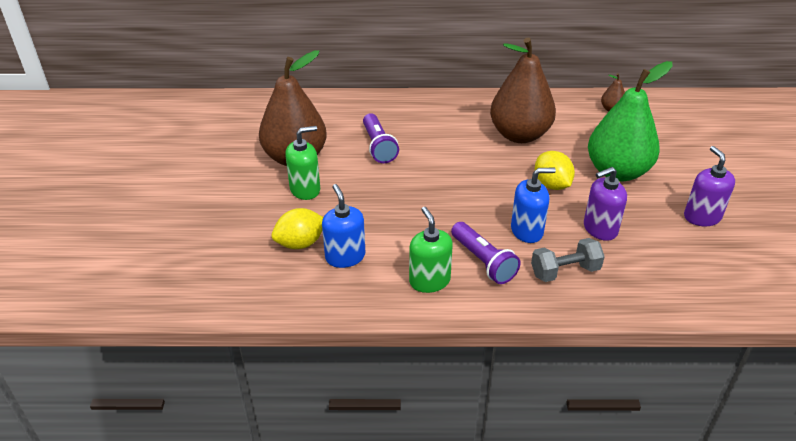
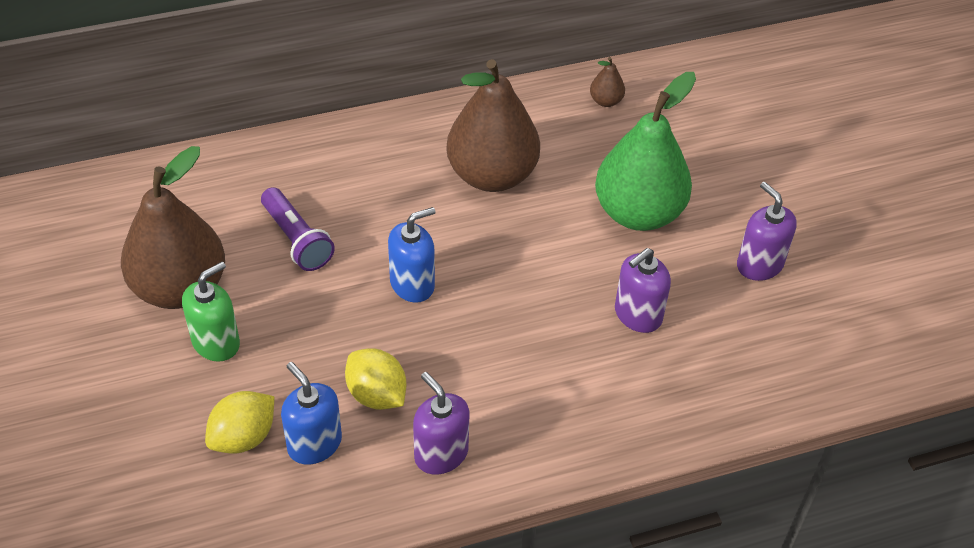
camera: 20 degrees left, 10 degrees up
green soap dispenser [409,207,453,293] -> purple soap dispenser [413,372,470,475]
purple flashlight [451,222,521,284] -> none
blue soap dispenser [511,168,556,243] -> blue soap dispenser moved to [388,207,435,303]
grey dumbbell [531,238,605,282] -> none
yellow lemon [535,151,575,190] -> yellow lemon moved to [345,348,406,410]

